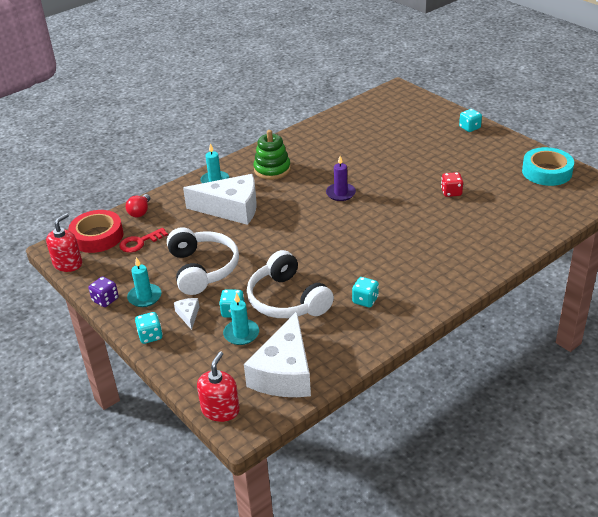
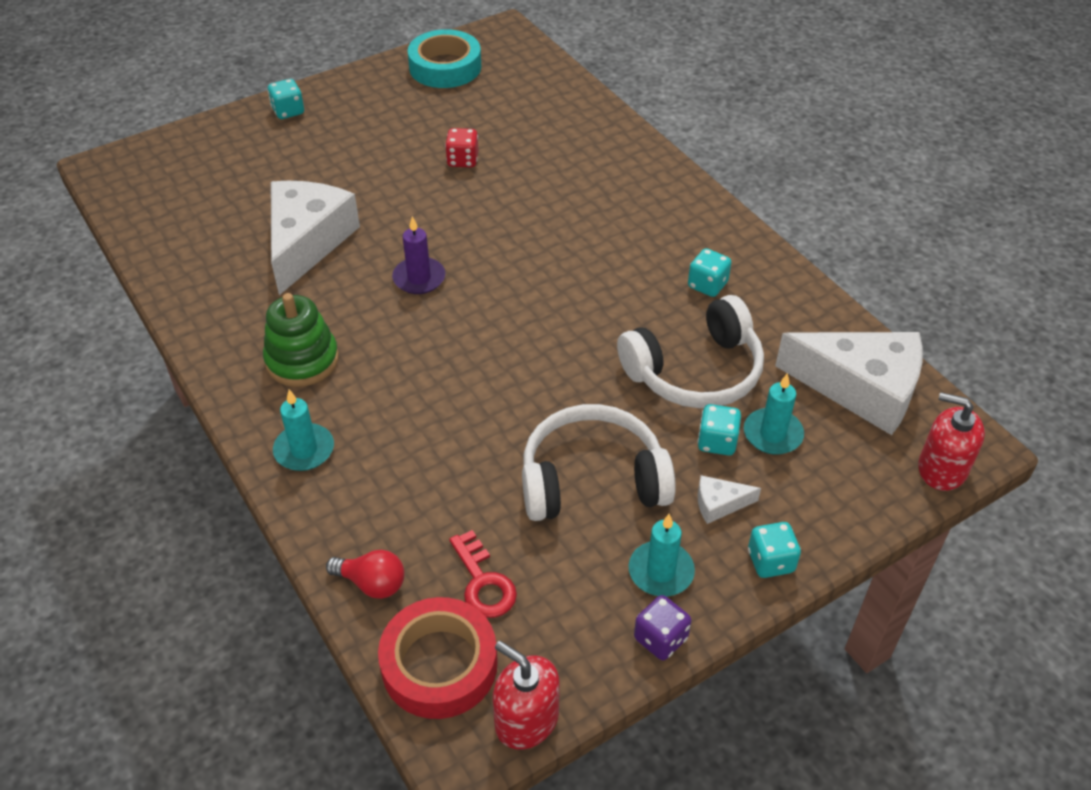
camera: 85 degrees left, 10 degrees up
white cheese [183,174,257,225] -> white cheese moved to [271,181,360,295]

